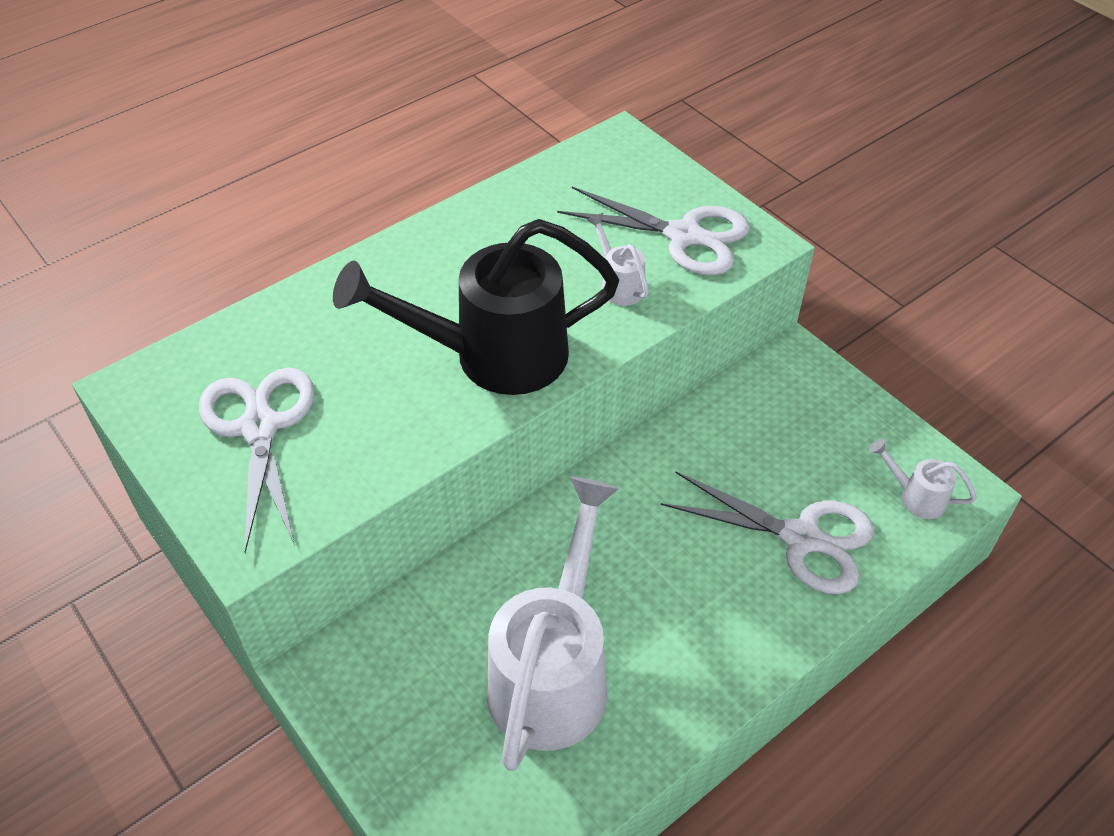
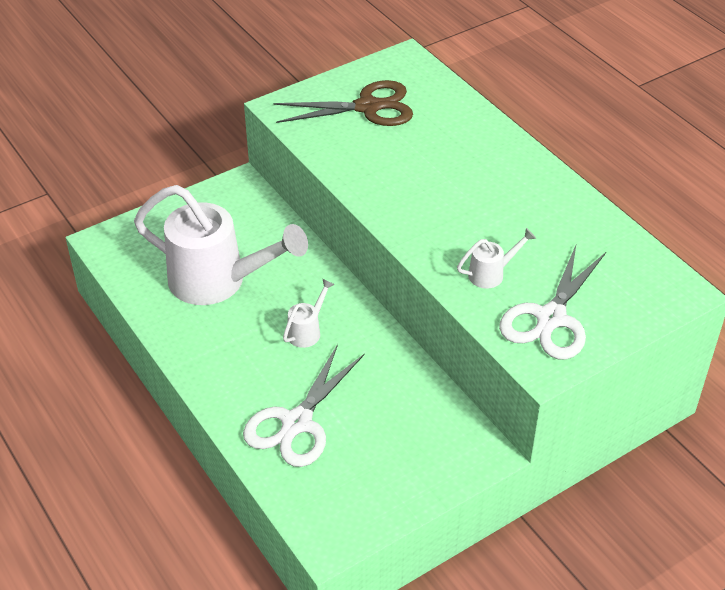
camera: 95 degrees right, 5 degrees down
white scissors [199,368,315,553] -> brown scissors [274,80,413,126]
black watering can [333,219,619,395] -> none
white watering can [869,439,977,519] -> white watering can moved to [283,279,335,348]

